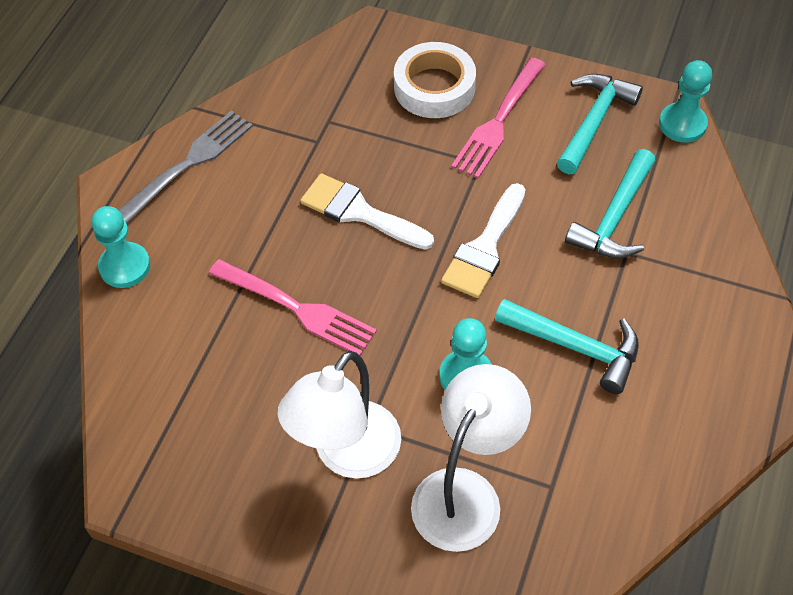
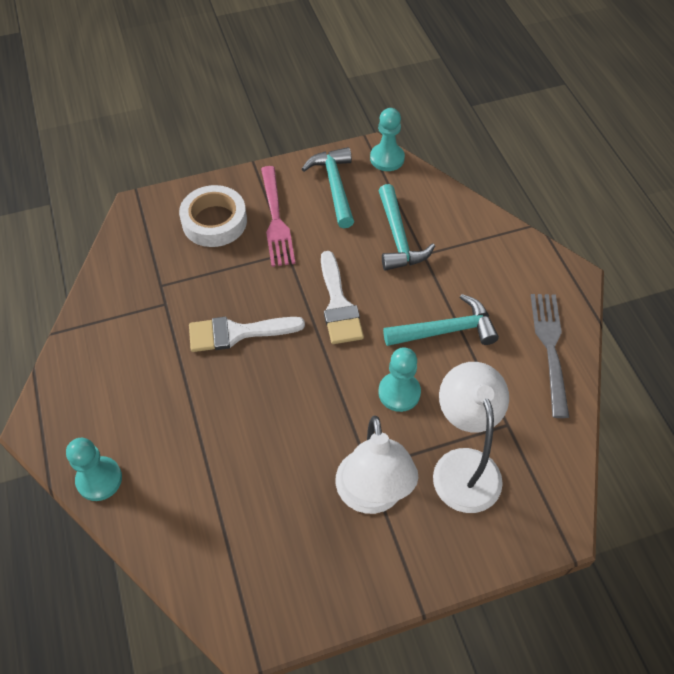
camera: 40 degrees left, 0 degrees up
grey fork [119,110,253,224] -> grey fork moved to [531,294,569,418]
pink fork [209,259,377,356] -> none

